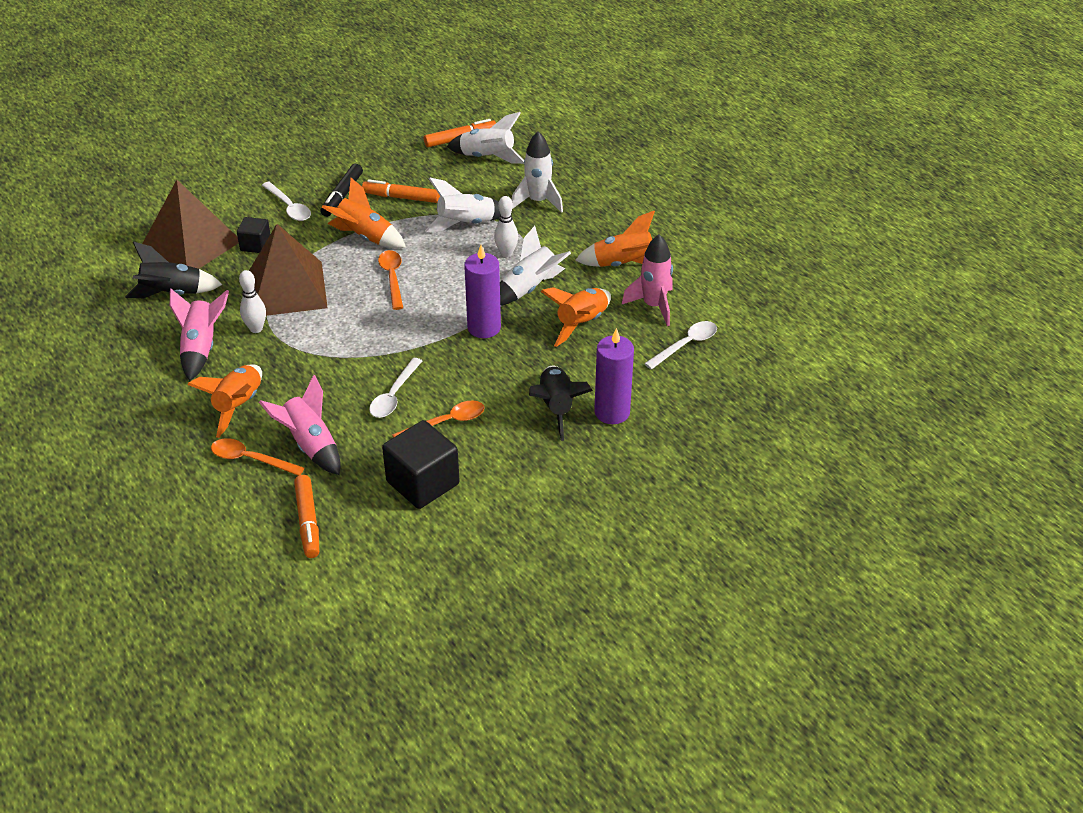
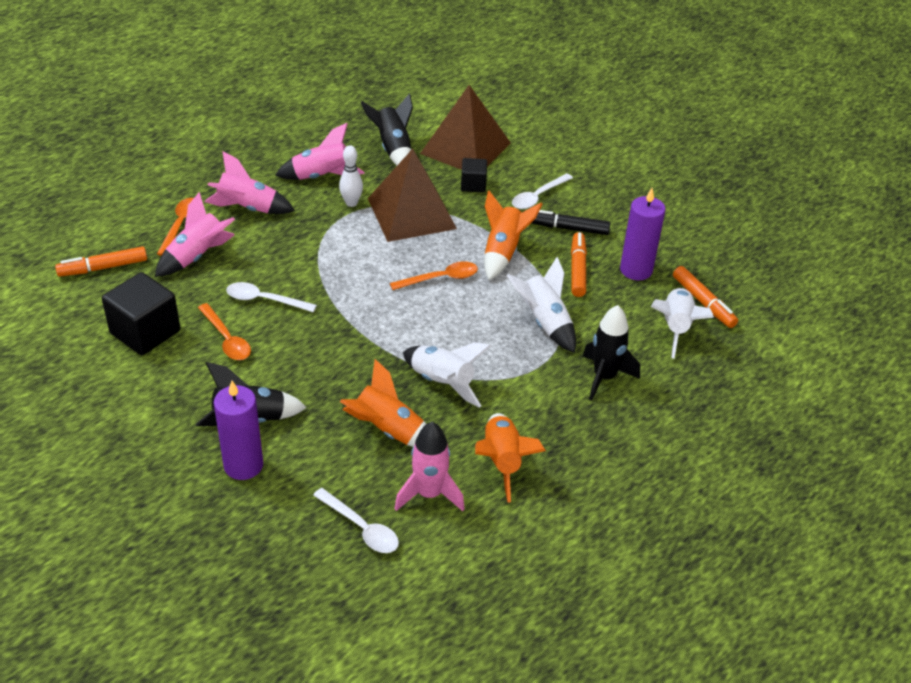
camera: 80 degrees right, 0 degrees up
orange rocket [187,364,262,438] -> pink rocket [205,151,295,214]
purple candle [464,245,501,338] -> purple candle moved to [620,188,665,280]
white bowling pin [494,196,518,257] -> none
white rocket [512,131,563,213] -> black rocket [583,305,640,401]

